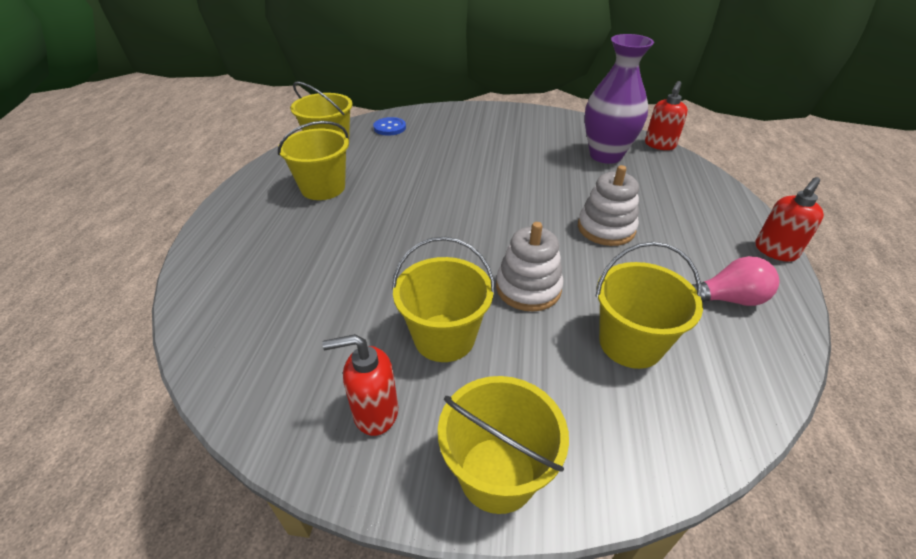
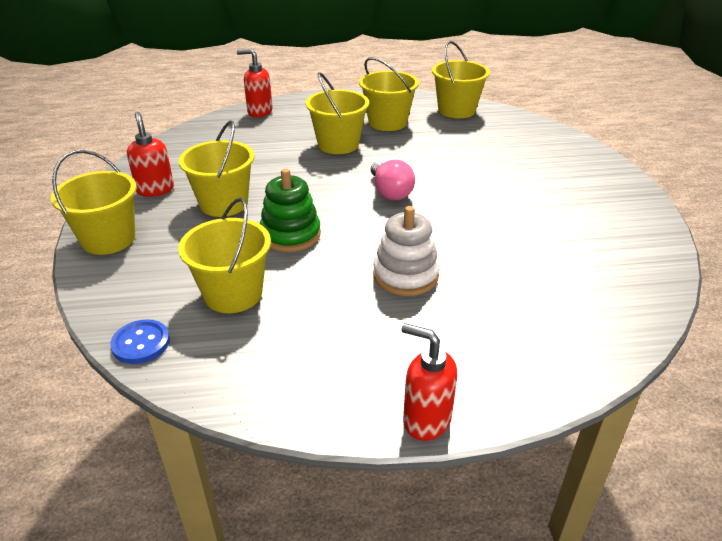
camera: 75 degrees right, 5 degrees down
blue button [373,117,406,136] -> blue button moved to [110,319,170,364]
white stacking toy [496,222,564,312] -> green stacking toy [260,168,321,252]
purple vase [585,34,654,164] -> none
red soap dispenser [645,81,688,150] -> red soap dispenser moved to [237,49,273,117]
pink light bulb [692,256,779,306] -> pink light bulb moved to [371,160,415,200]
none -> yellow bucket [306,72,369,154]

